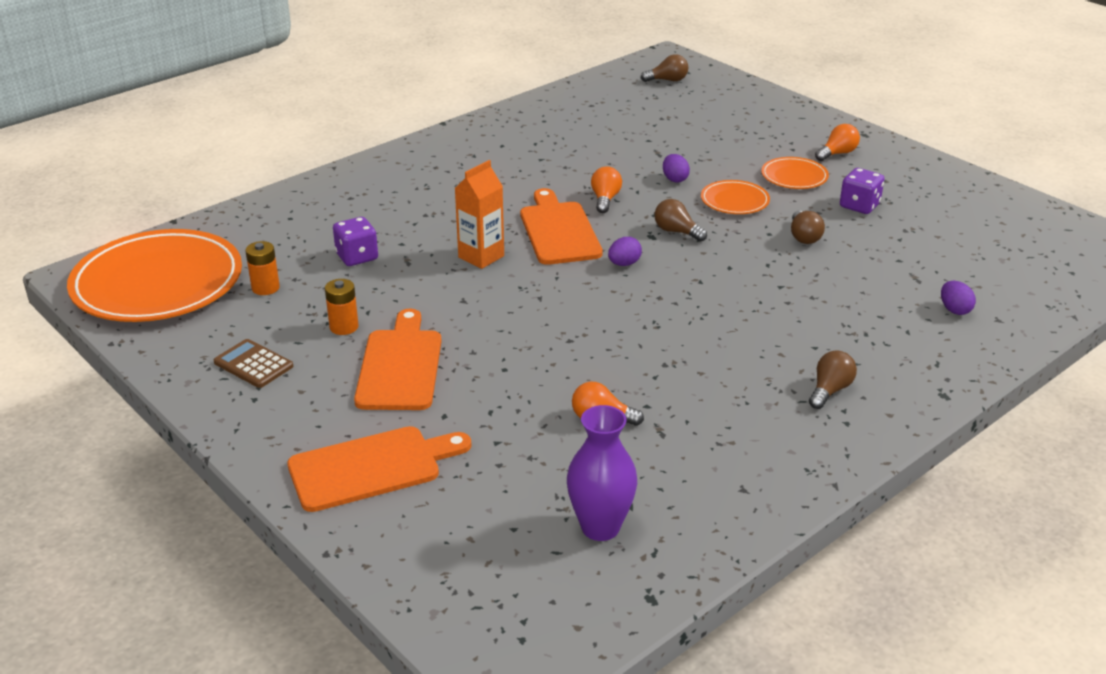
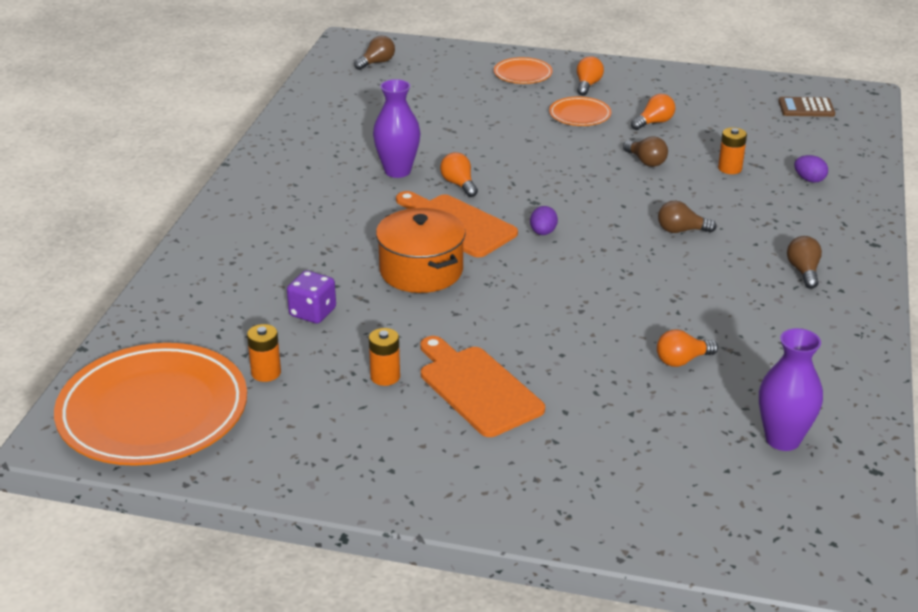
camera: 35 degrees left, 0 degrees up
brown calculator [214,339,293,388] -> brown calculator moved to [778,97,835,117]
orange cutting board [287,426,472,512] -> none
orange carton [455,160,504,269] -> orange pot [376,208,466,293]
brown light bulb [655,199,707,242] -> brown light bulb moved to [658,201,717,233]
purple egg [663,154,690,183] -> none
orange plate [701,180,770,214] -> orange plate moved to [494,57,553,84]
purple dice [840,168,884,214] -> orange light bulb [631,94,675,130]
none -> purple vase [373,79,421,178]
none -> orange battery [718,127,747,174]

